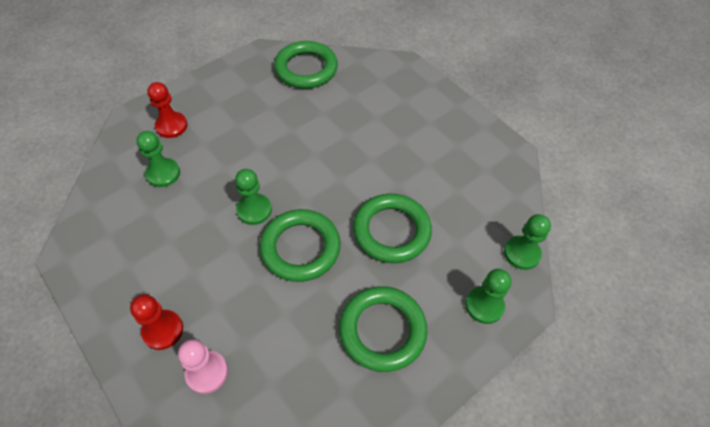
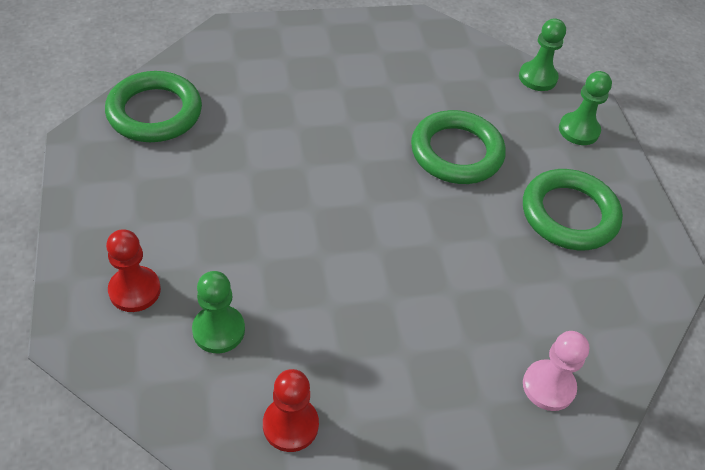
camera: 65 degrees left, 5 degrees down
red pawn [130,294,183,350] -> red pawn moved to [263,369,319,452]
green pawn [235,169,272,225] -> none
green ring [260,209,341,282] -> none

